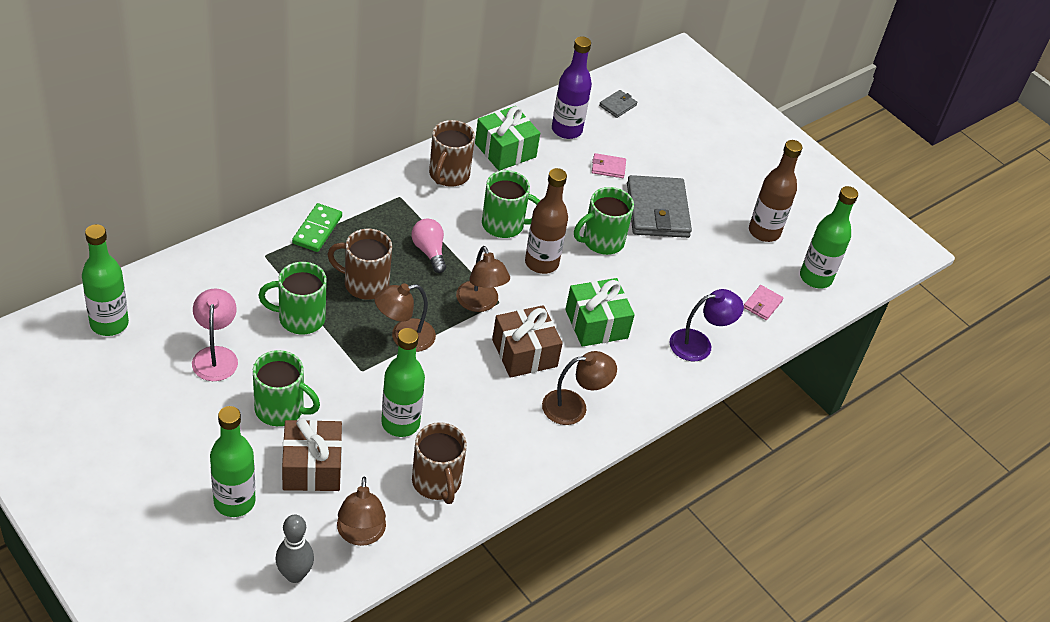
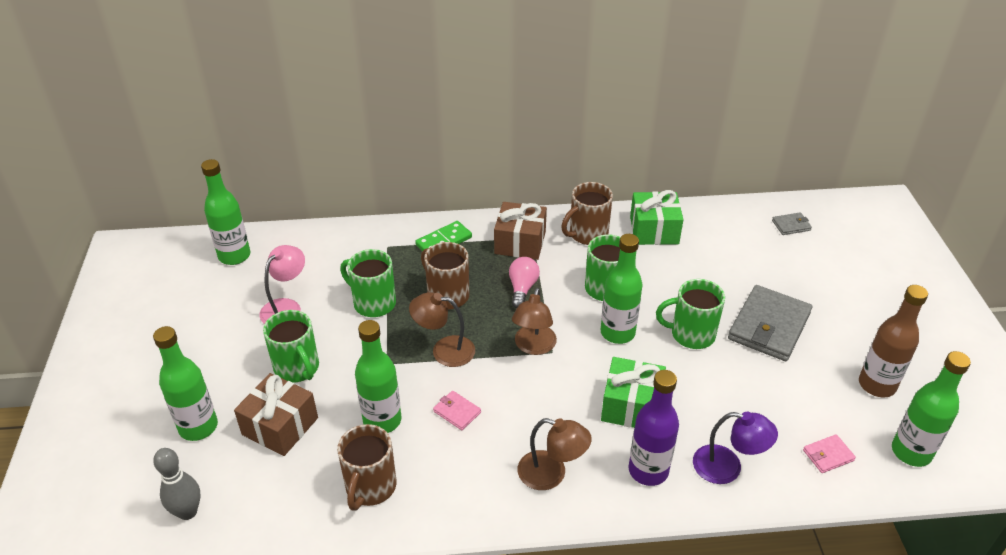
camera: 40 degrees right, 5 degrees down
brown lamp [337,477,386,546] -> none
brown gift [492,305,563,378] -> brown gift moved to [494,202,547,260]
brown bottle [525,168,568,274] -> green bottle [600,234,643,344]
purple bottle [552,36,592,139] -> purple bottle moved to [628,370,679,486]
pink wallet [592,153,626,178] -> pink wallet moved to [433,391,481,430]

